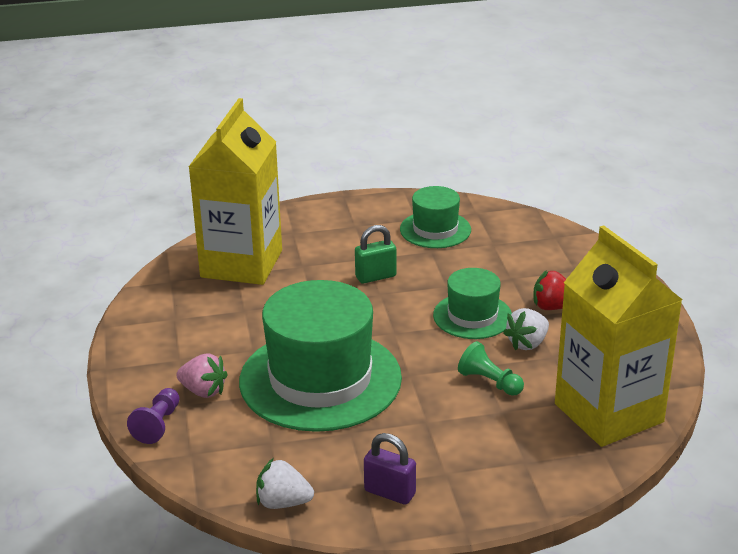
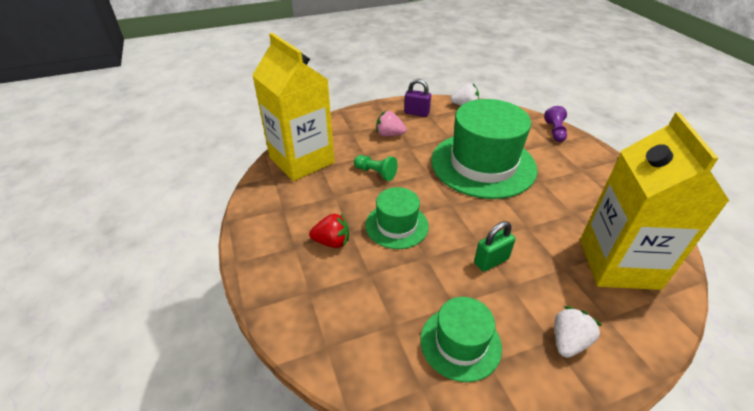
camera: 170 degrees right, 10 degrees up
pink strawberry [176,353,228,398] -> pink strawberry moved to [376,111,407,137]
white strawberry [503,308,549,350] -> white strawberry moved to [555,306,602,358]

